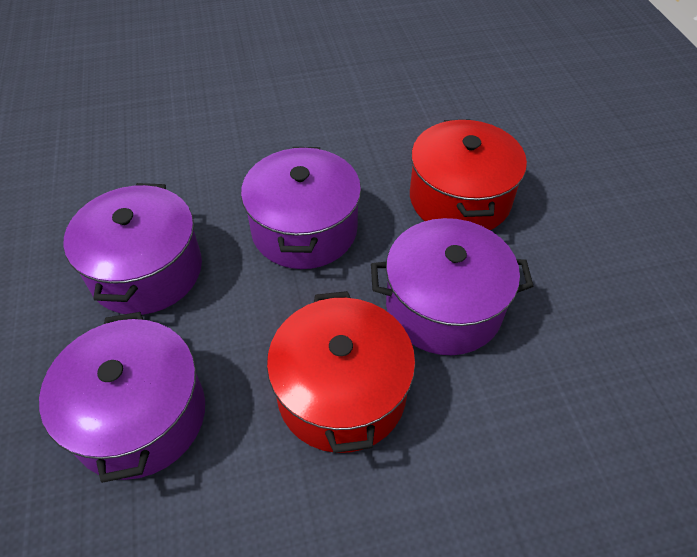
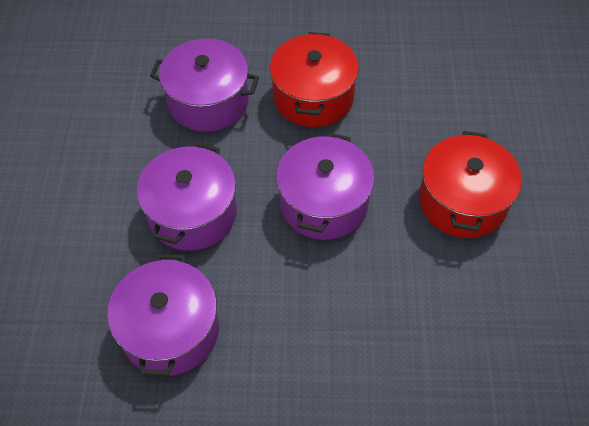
camera: 15 degrees right, 5 degrees up
red pot [267,291,416,453] -> red pot moved to [270,32,359,127]
purple pot [371,218,533,355] -> purple pot moved to [150,38,259,132]

